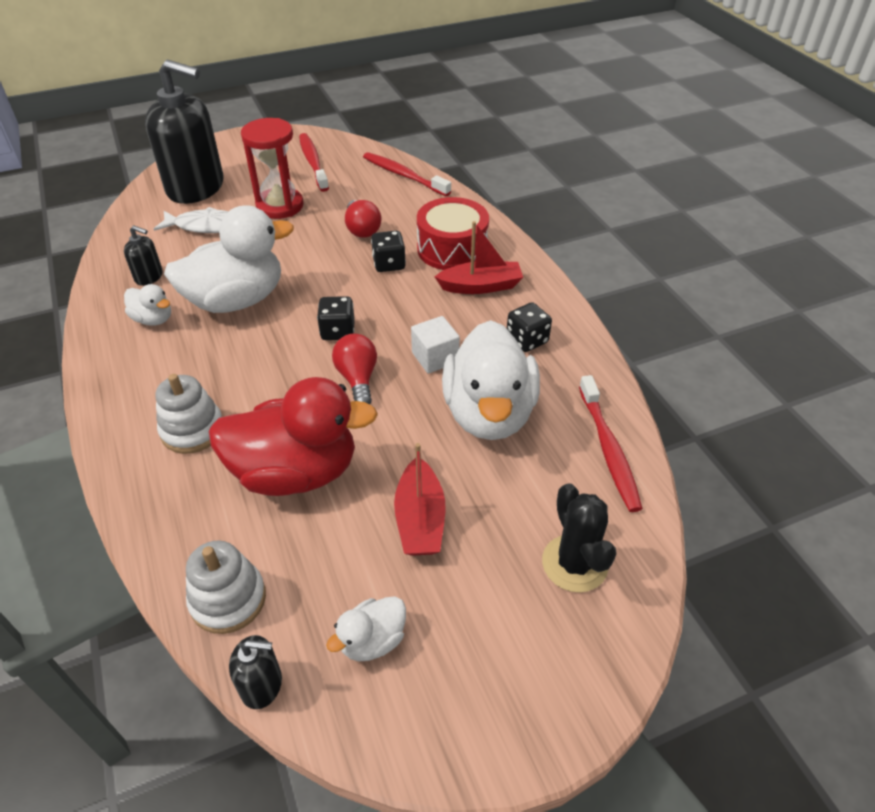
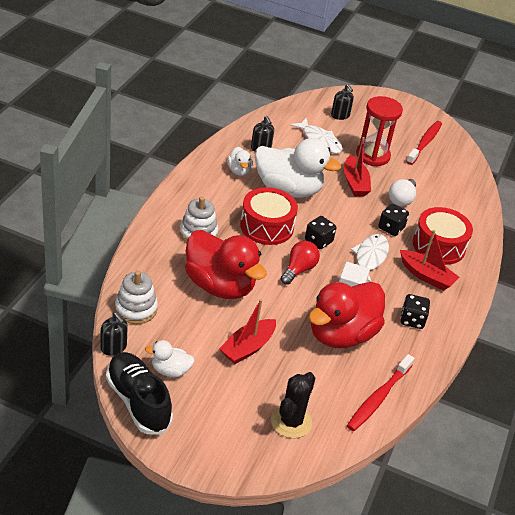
camera: 40 degrees right, 5 degrees down
black soap dispenser [145,60,223,204] -> black soap dispenser [331,84,354,120], size x0.42
red light bulb [345,200,381,238] -> white light bulb [389,179,416,206]
red toothbrush [363,152,451,196] -> none
white duck [442,320,540,440] -> red duck [309,282,385,348]
none -> black shoe [106,352,173,434]
none -> red drum [240,187,298,245]
none -> red boat [344,137,371,197]
none -> white fish [351,234,389,282]

